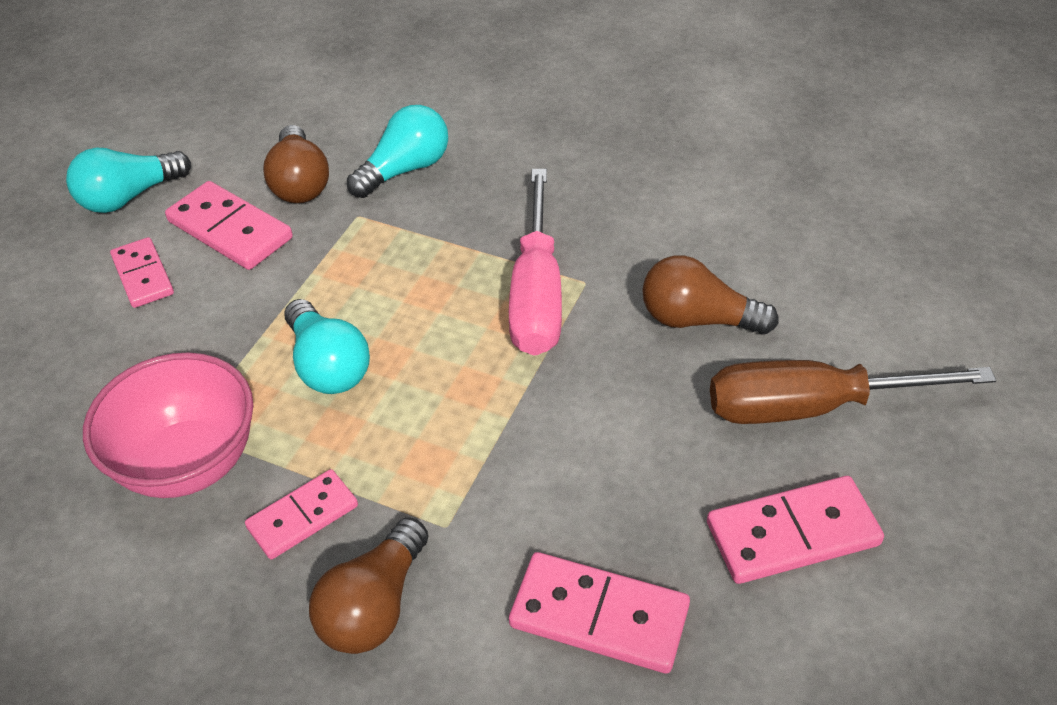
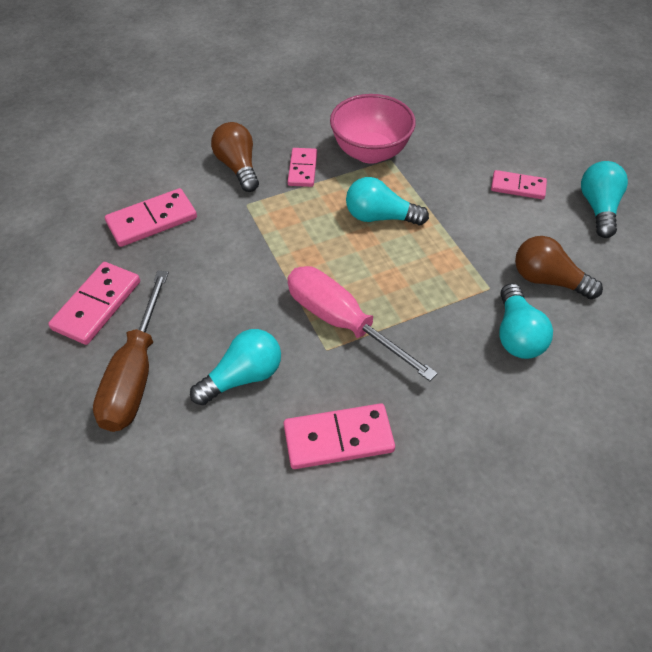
camera: 130 degrees right, 5 degrees up
pink domino [165,181,293,270] -> pink domino moved to [284,403,395,469]
brown light bulb [642,255,779,335] -> turquoise light bulb [190,329,281,405]
brown screwdriver [710,360,996,424] -> brown screwdriver turned 150 degrees clockwise [93,271,169,432]

